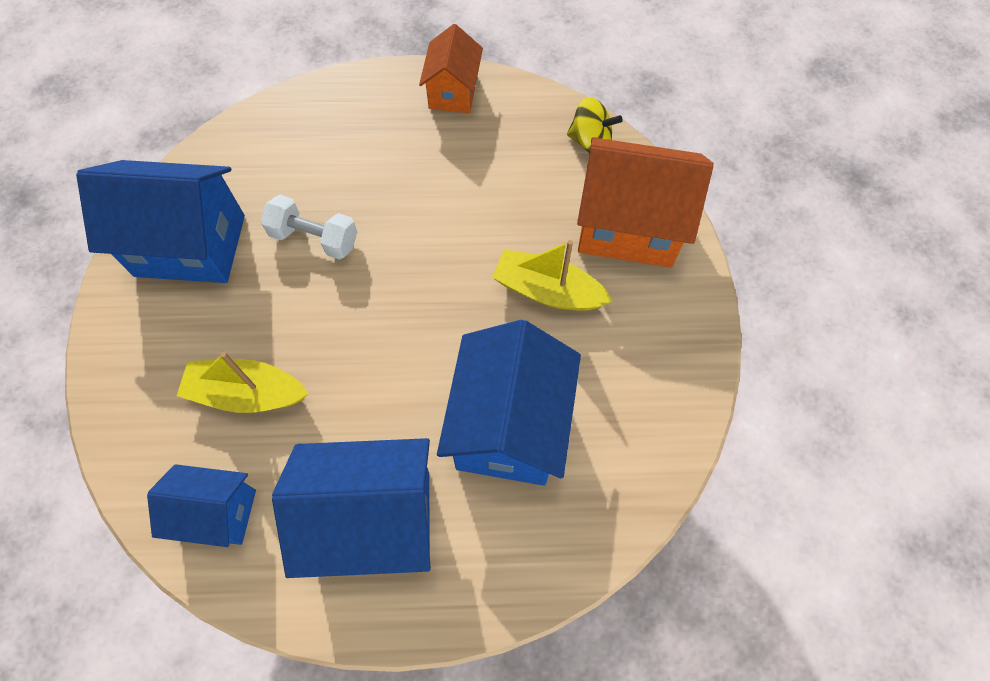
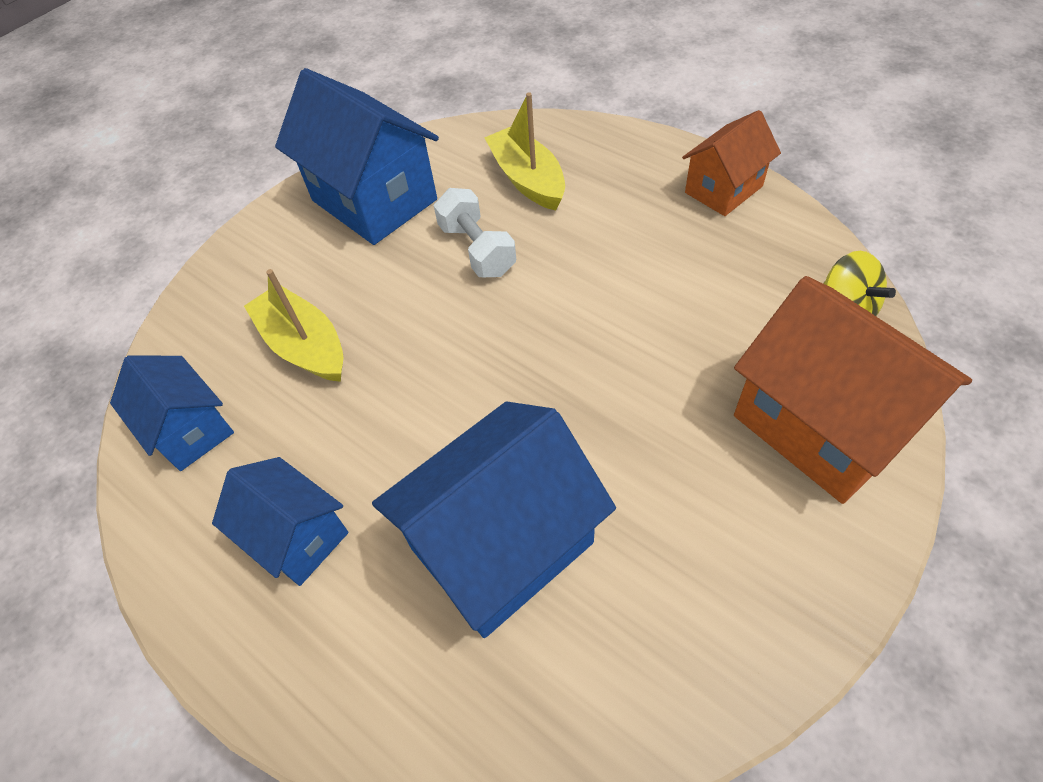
camera: 45 degrees right, 10 degrees down
blue house [272,438,431,578] -> blue house [212,457,348,586], size x0.58
yellow boat [492,240,613,311] -> yellow boat moved to [484,92,565,211]

